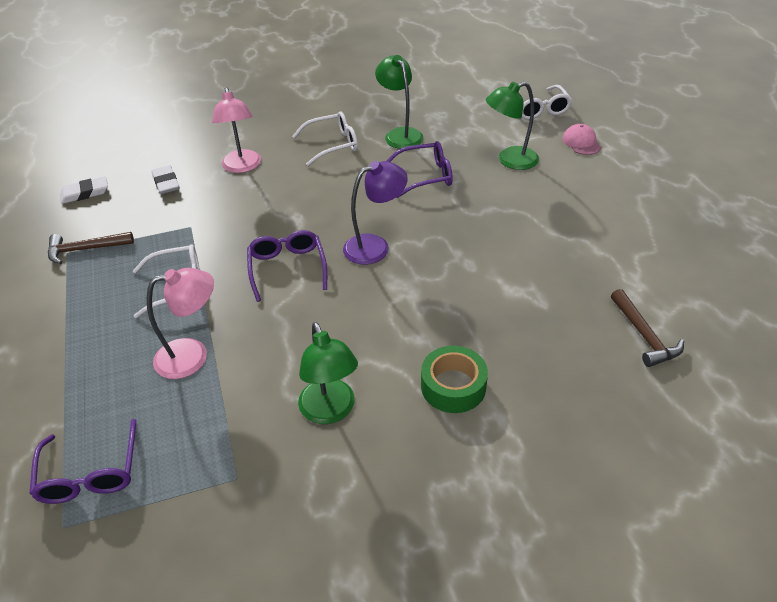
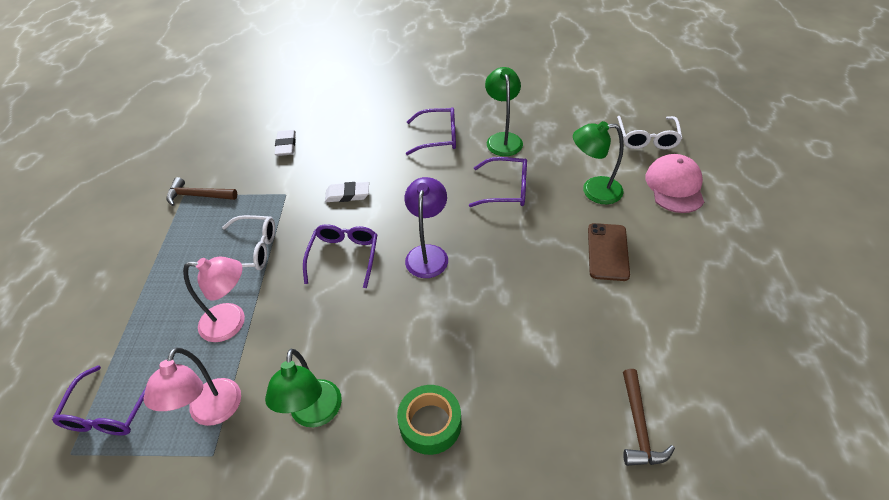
camera: 20 degrees right, 5 degrees up
white eraser [60,176,108,204] -> white eraser moved to [325,182,369,202]
pink lamp [212,87,261,173] -> pink lamp moved to [144,348,241,426]
white glasses [292,111,358,166] -> purple glasses [406,107,456,155]
purple lamp [343,161,408,265] -> purple lamp turned 75 degrees counterclockwise [405,177,448,278]
pink cap [563,124,601,155] -> pink cap [645,154,704,213], size x1.63
none -> brown phone [588,223,630,281]

